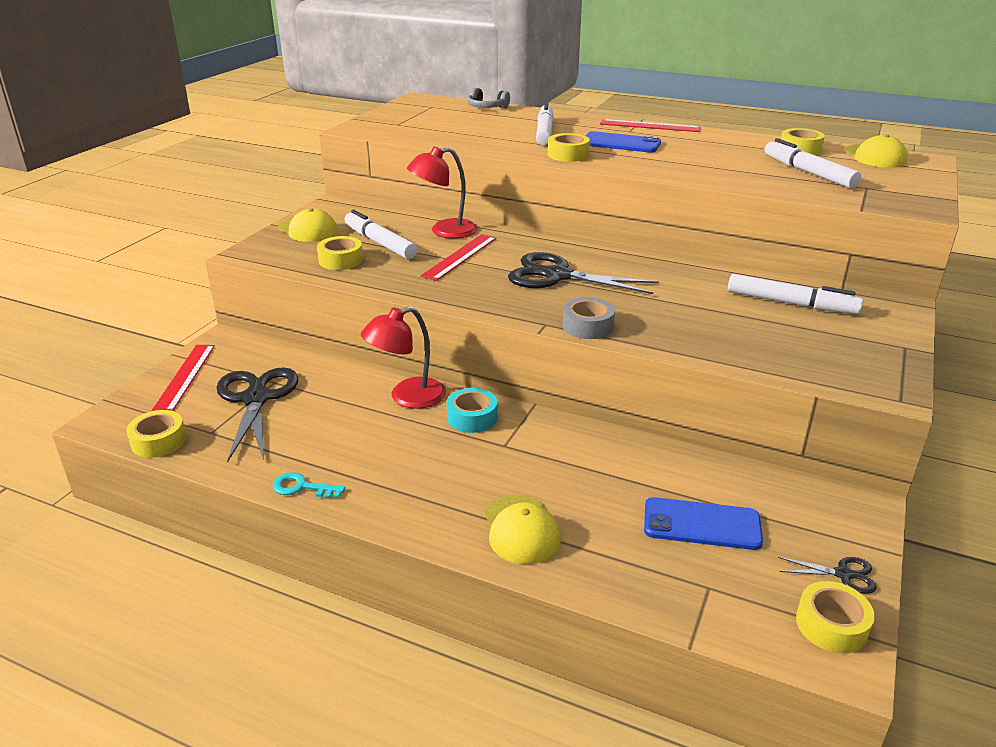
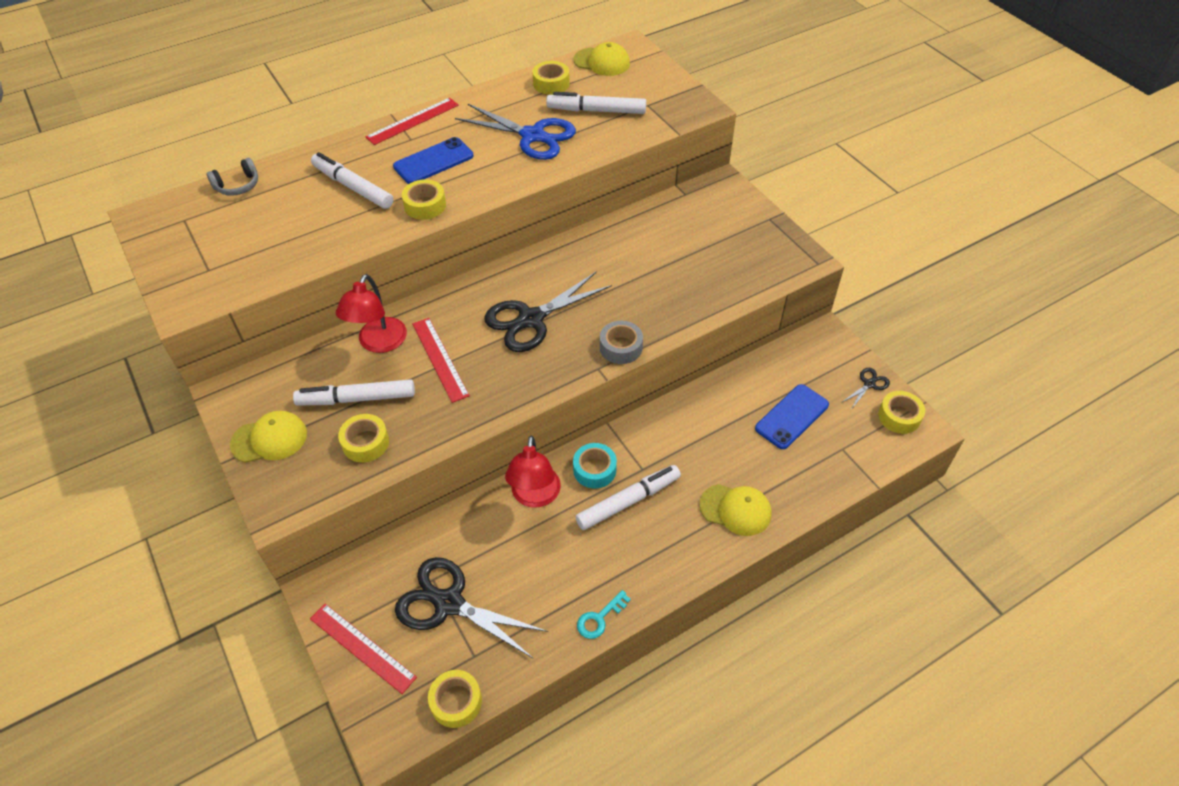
camera: 55 degrees left, 20 degrees up
white marker [728,274,863,314] -> white marker moved to [576,465,681,530]
none -> blue scissors [455,104,576,160]

